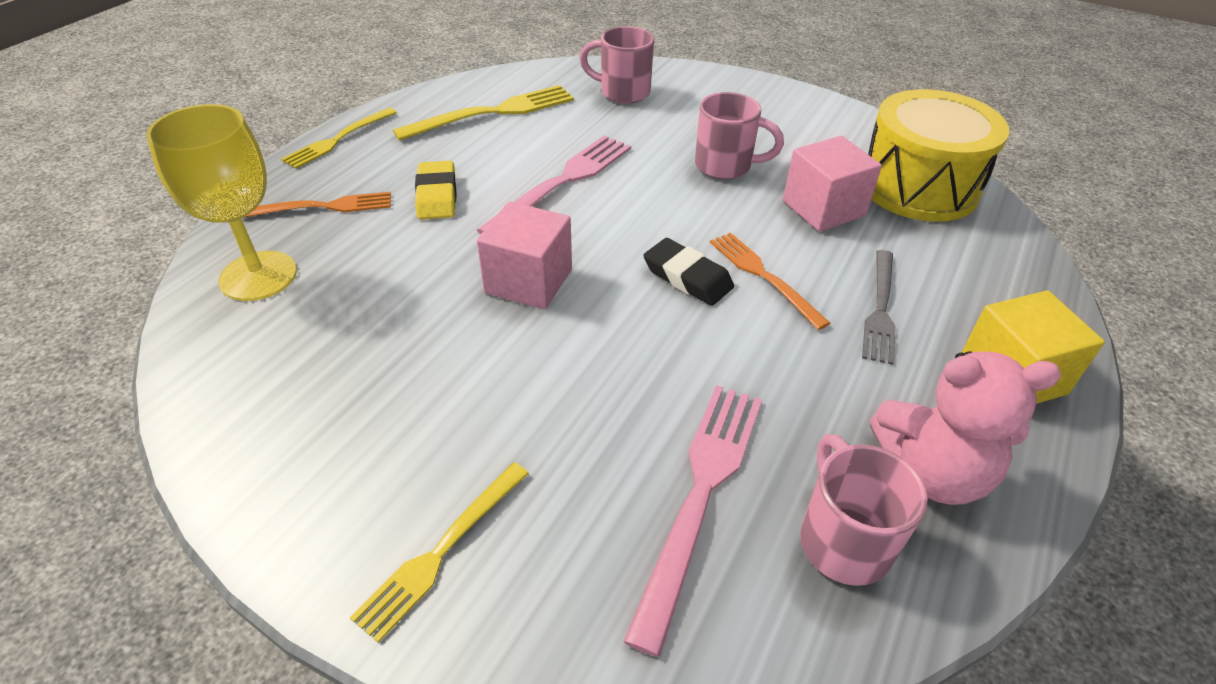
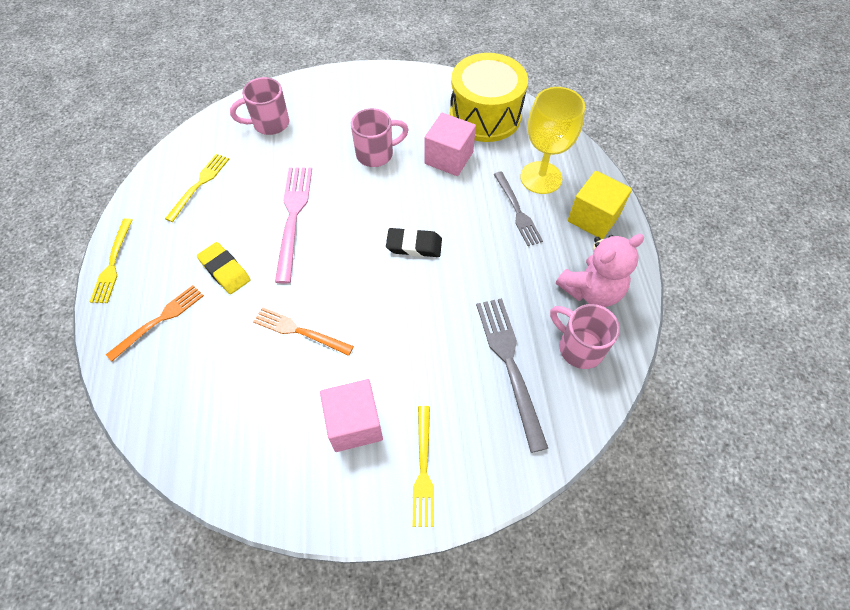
camera: 35 degrees left, 15 degrees up
yellow goblet [146,104,297,301] -> yellow goblet moved to [520,87,585,194]
yellow fork [393,85,574,141] -> yellow fork [165,154,229,222], size x0.67
pink cube [477,201,572,310] -> pink cube moved to [320,379,383,452]
pink fork [623,385,762,657] -> grey fork [476,298,548,453]
orange fork [710,232,830,330] -> orange fork moved to [253,307,354,356]

